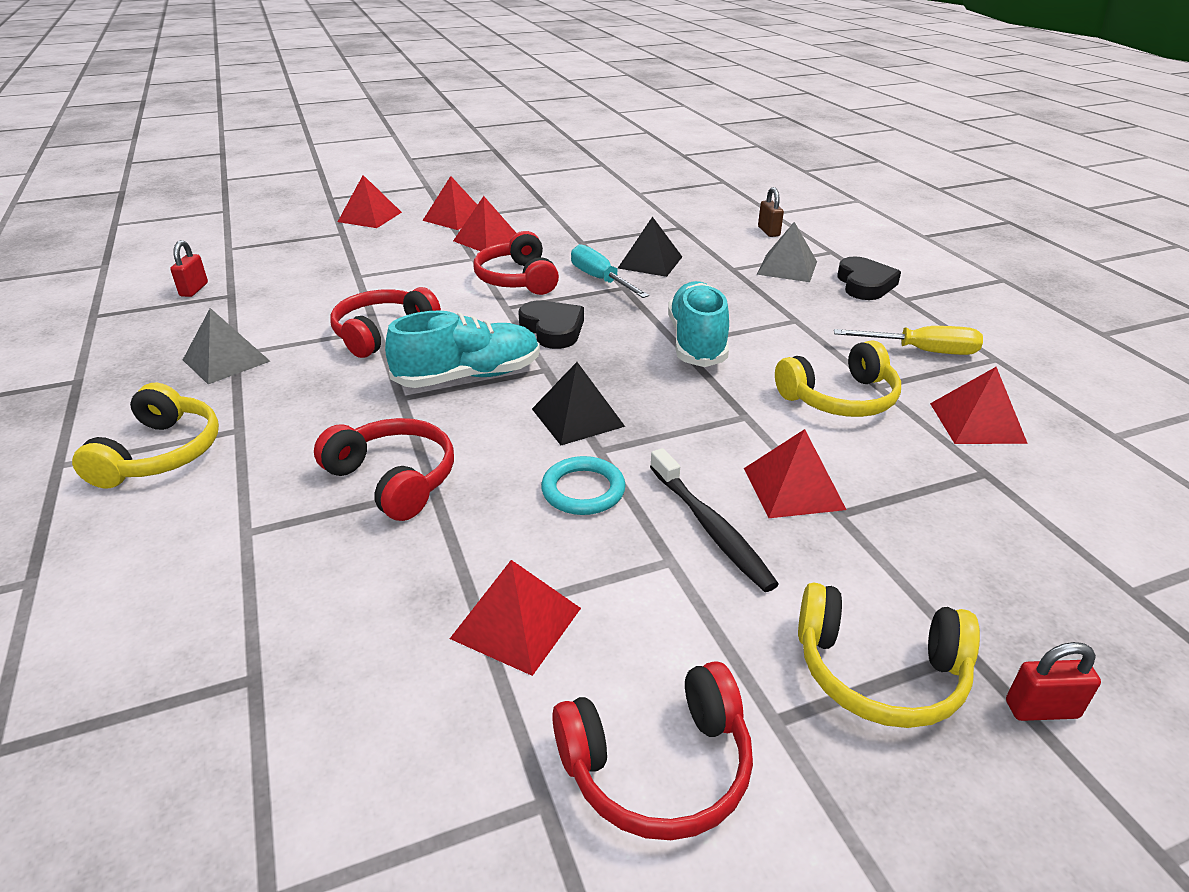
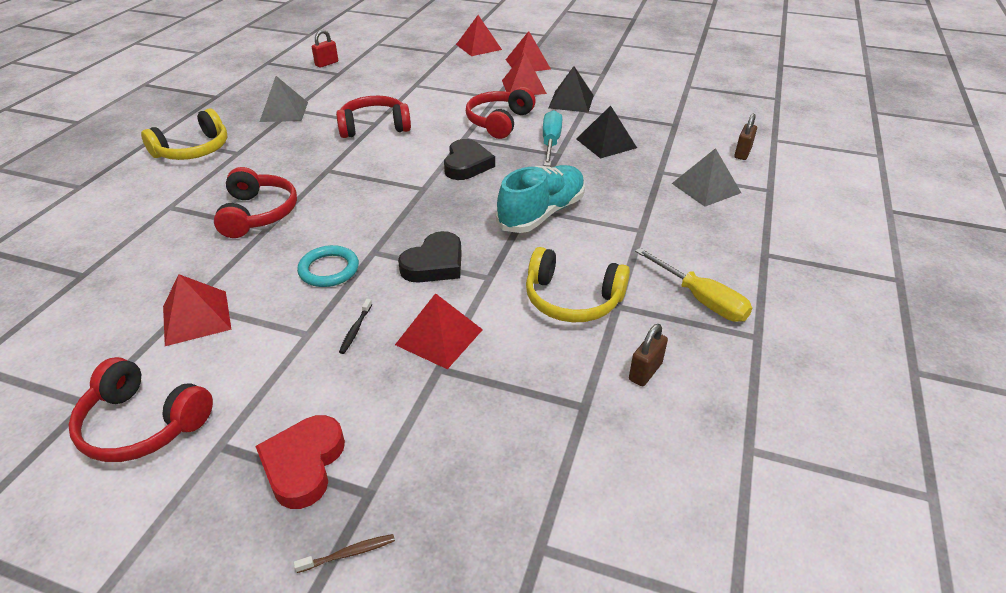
camera: 40 degrees right, 5 degrees up
turquoise shoe [385,311,540,388] -> none
black pyramid [532,362,625,445] -> black pyramid moved to [549,66,594,113]
black toothbrush [650,448,779,592] -> black toothbrush [339,299,372,354], size x0.47
yellow headphones [798,583,980,728] -> red heart [255,415,345,509]
black heart [837,256,901,300] -> black heart moved to [398,231,462,283]
red pyramid [930,367,1028,444] -> brown padlock [629,324,668,386]
red padlock [1006,642,1101,721] -> brown toothbrush [294,534,395,573]

